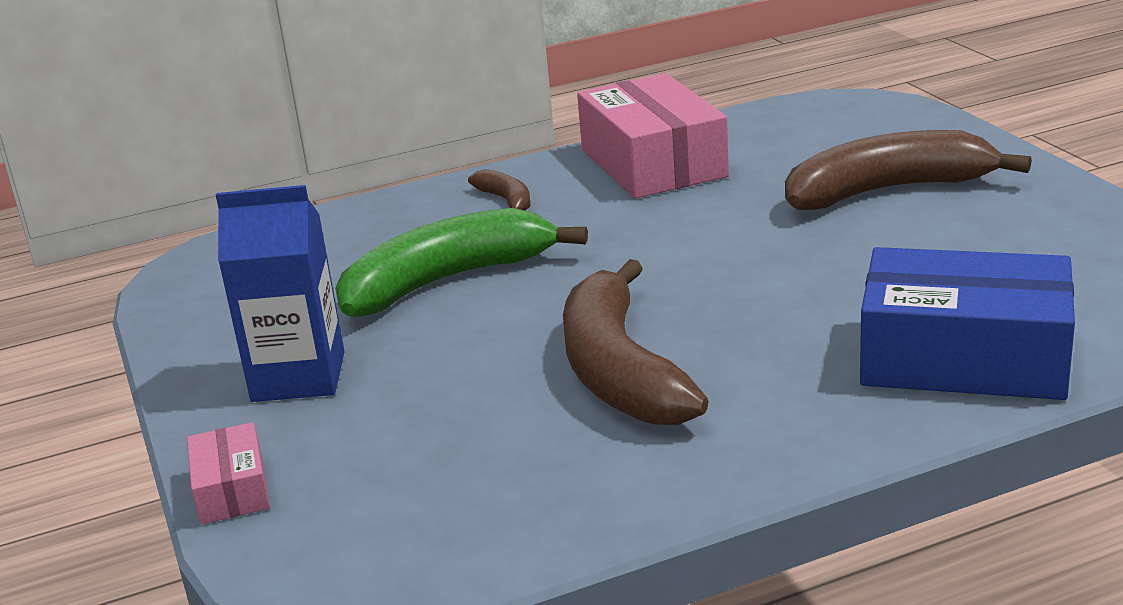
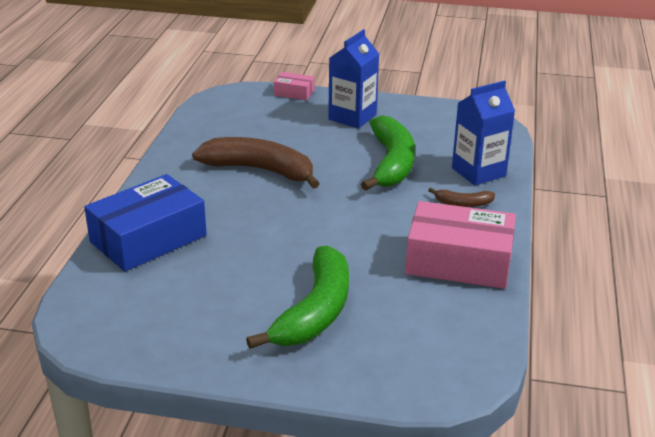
camera: 120 degrees right, 5 degrees up
brown banana [785,130,1032,210] -> green banana [246,246,349,349]
none -> blue carton [452,80,515,185]

